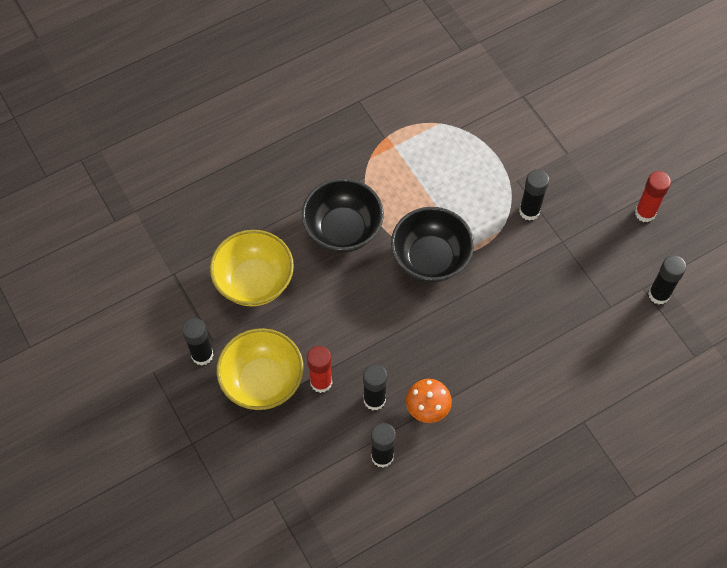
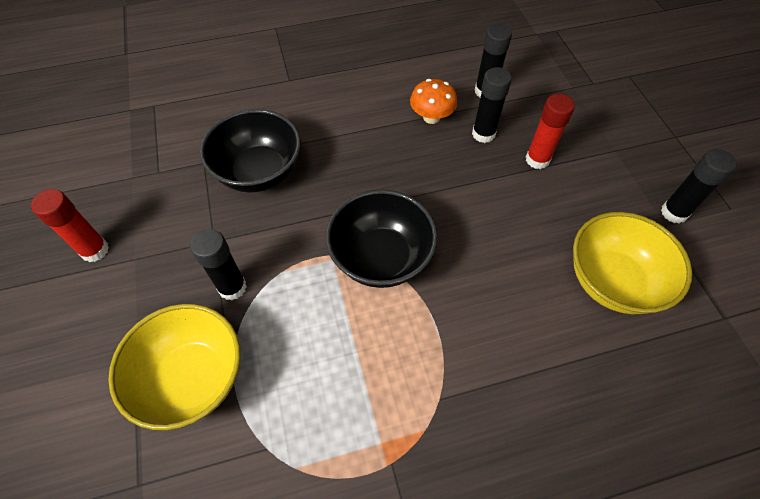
camera: 165 degrees left, 5 degrees down
yellow bowl [217,328,304,410] -> yellow bowl moved to [108,304,241,430]
black bowl [302,178,384,253] -> black bowl moved to [200,109,301,193]
black glue stick [648,255,686,304] -> none

